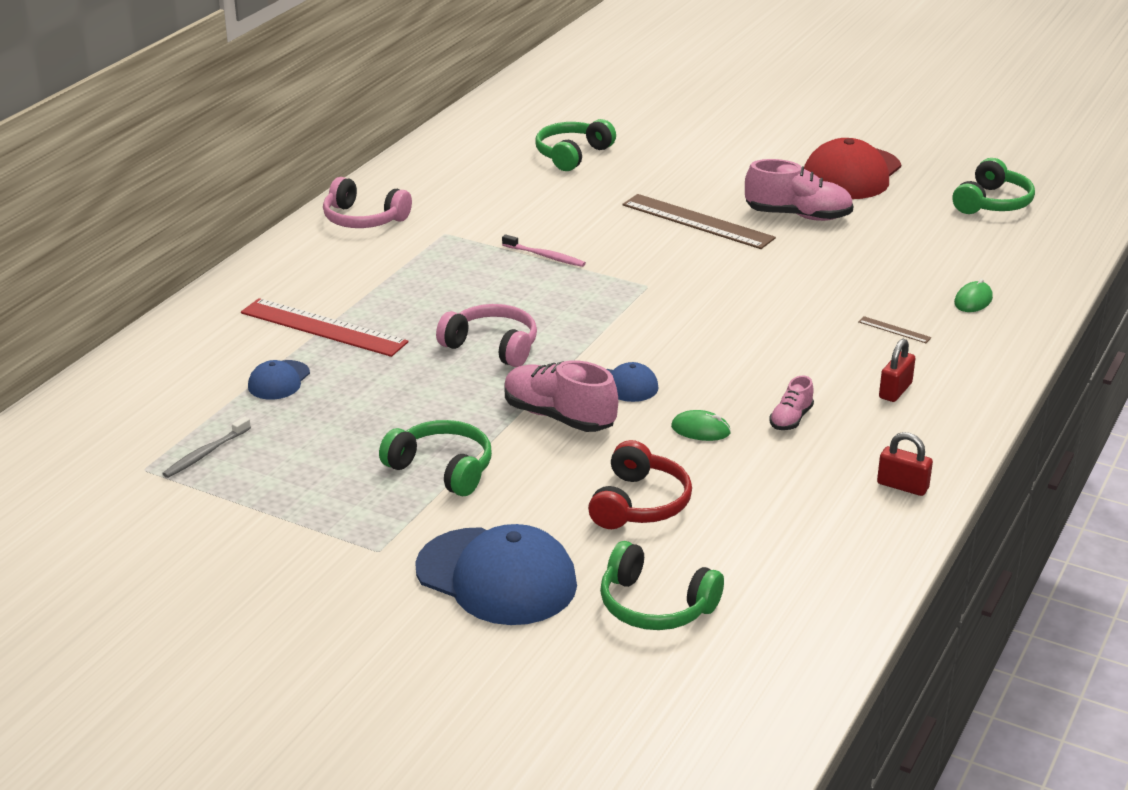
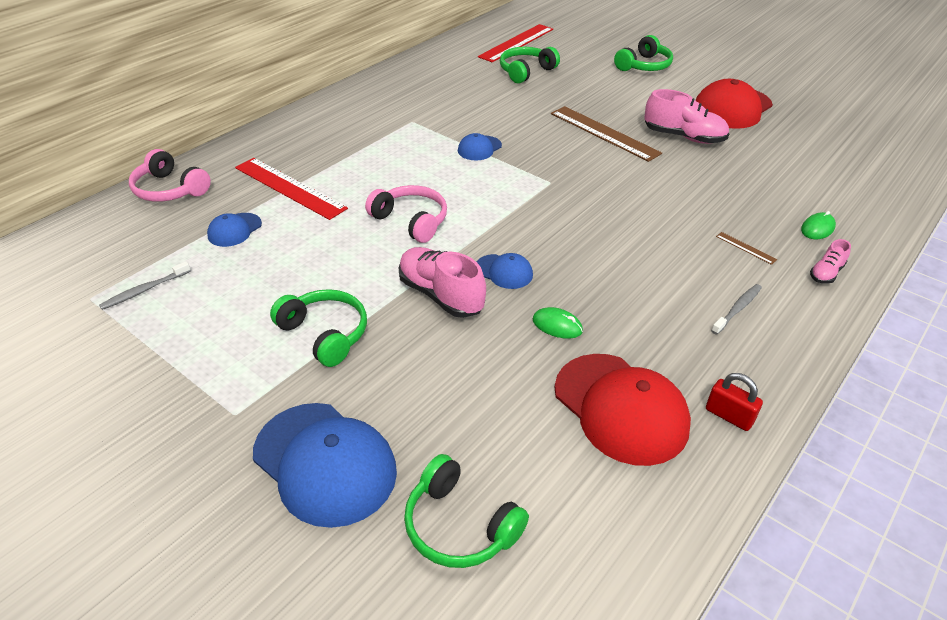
camera: 10 degrees right, 10 degrees up
pink headphones [323,177,412,228] -> pink headphones moved to [129,149,211,202]
pink toothbrush [502,234,586,267] -> blue cap [458,133,502,160]
red headphones [588,440,692,529] -> none
pink shoe [769,376,814,430] -> pink shoe moved to [810,239,851,284]
red padlock [879,339,915,402] -> grey toothbrush [711,284,762,335]
green headphones [953,158,1035,214] -> green headphones moved to [614,35,673,71]
none -> red ruler [478,24,553,62]
none -> red cap [555,354,691,466]

